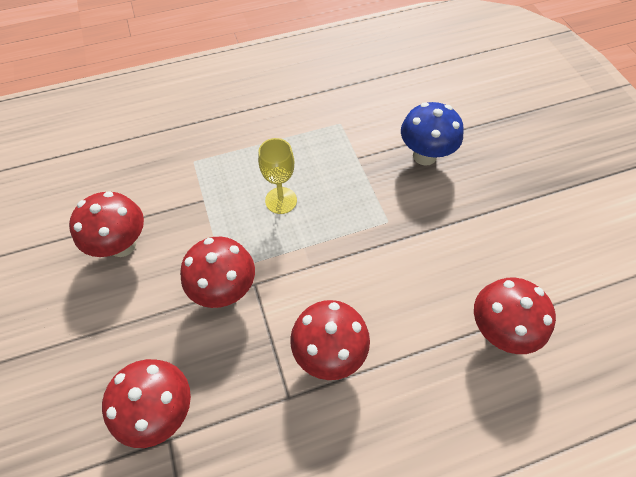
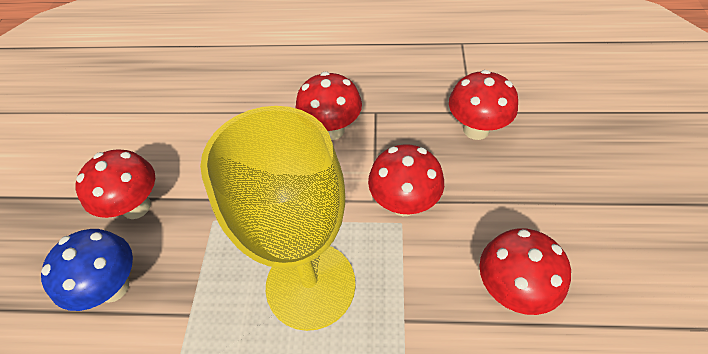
camera: 155 degrees left, 5 degrees down
yellow goblet [258,138,297,214] -> yellow goblet [200,106,356,331], size x2.24
red mushroom [474,278,556,354] -> red mushroom moved to [75,149,155,219]

